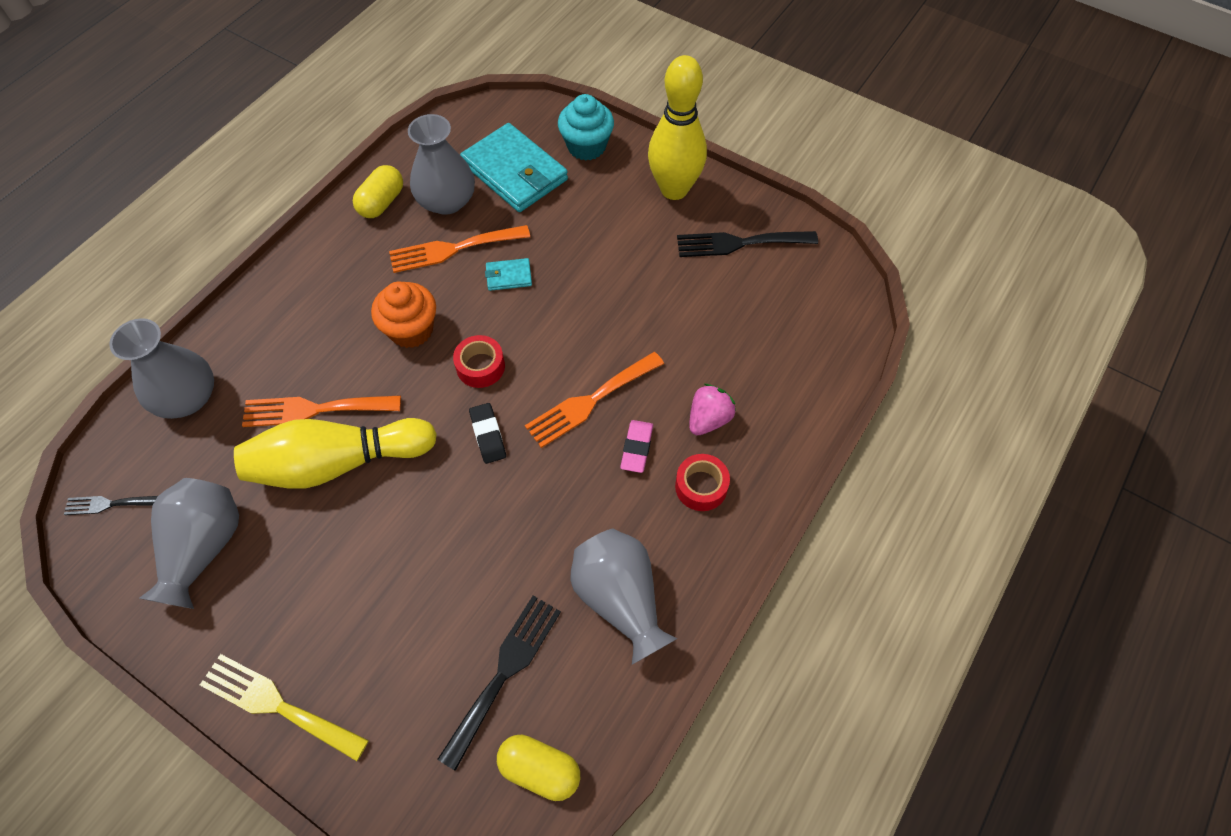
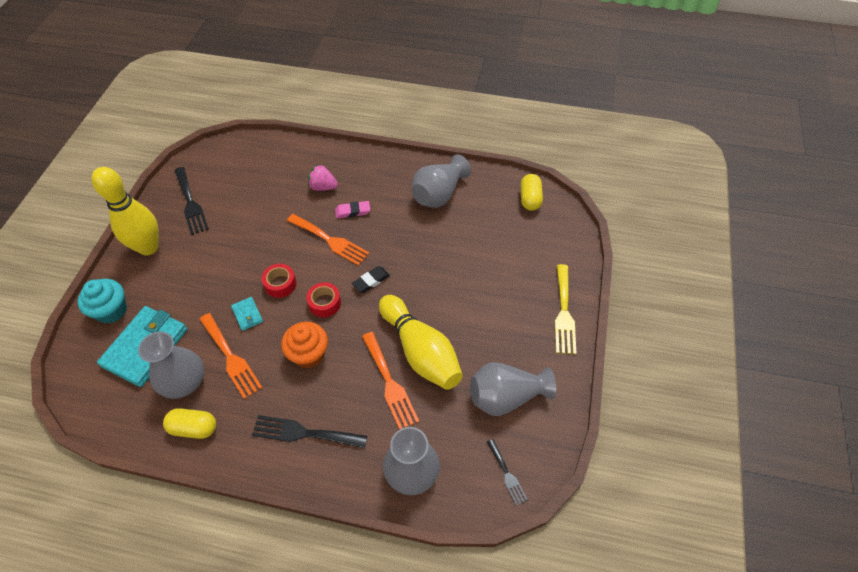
camera: 110 degrees left, 5 degrees down
black fork [438,595,561,771] -> black fork moved to [252,415,367,448]
red tape [675,454,730,511] -> red tape moved to [262,264,297,298]

